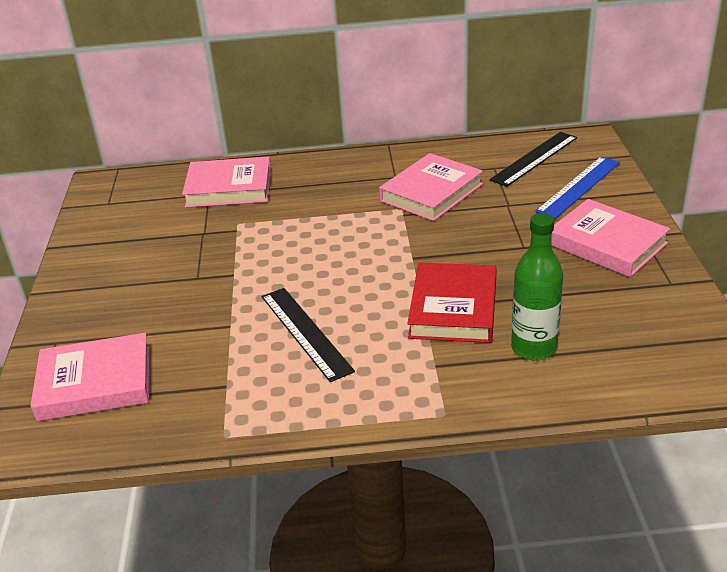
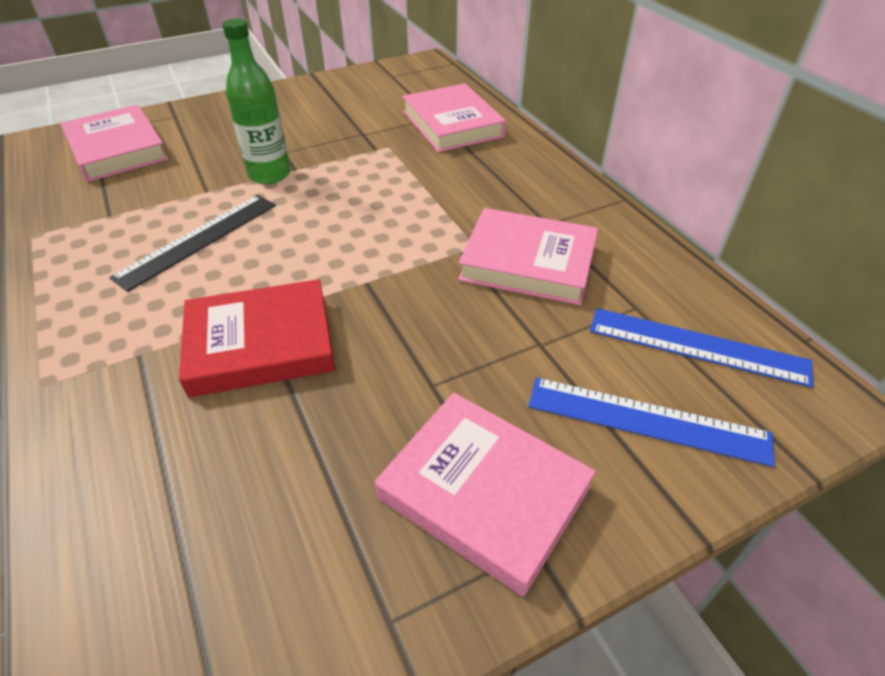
camera: 65 degrees right, 10 degrees up
black ruler [489,132,577,187] -> blue ruler [590,308,814,388]
green bottle [511,213,563,361] -> green bottle moved to [222,18,290,184]
pink book [551,199,670,277] -> pink book turned 75 degrees counterclockwise [375,393,596,596]

